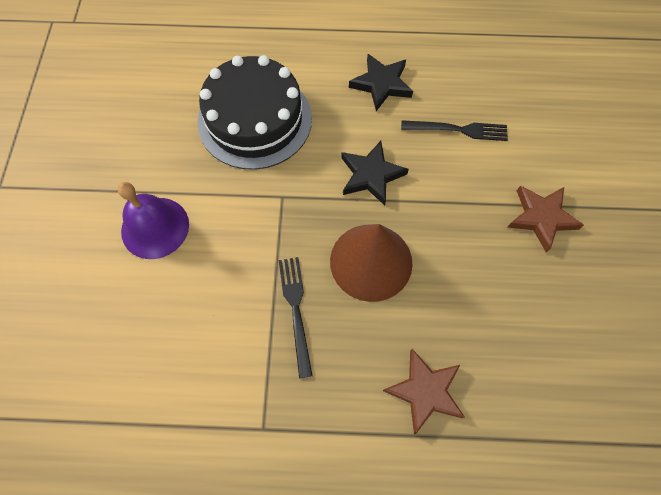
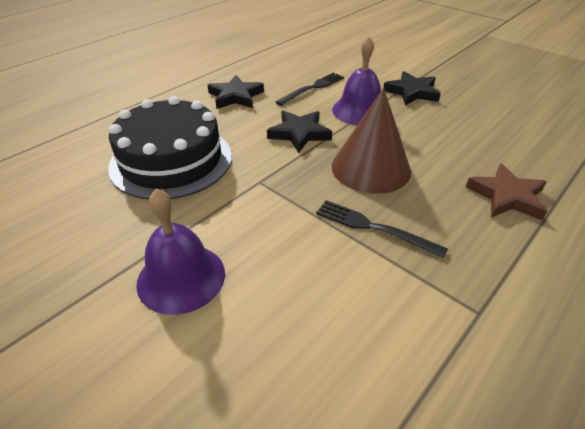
camera: 50 degrees left, 25 degrees down
brown star [507,185,584,253] -> black star [383,71,441,106]
none -> purple bell [332,36,381,125]

